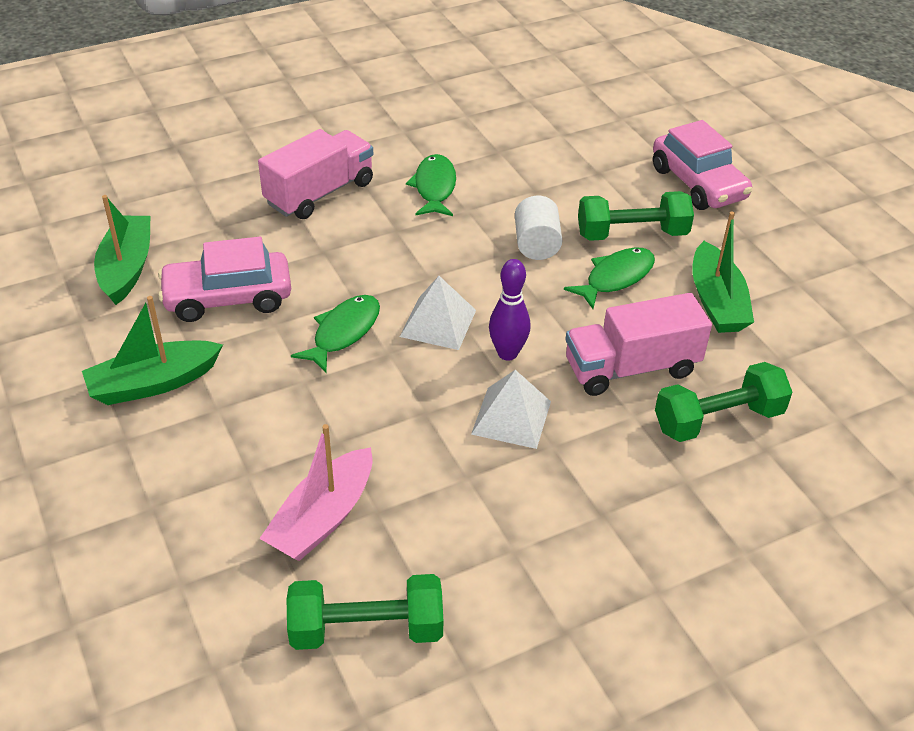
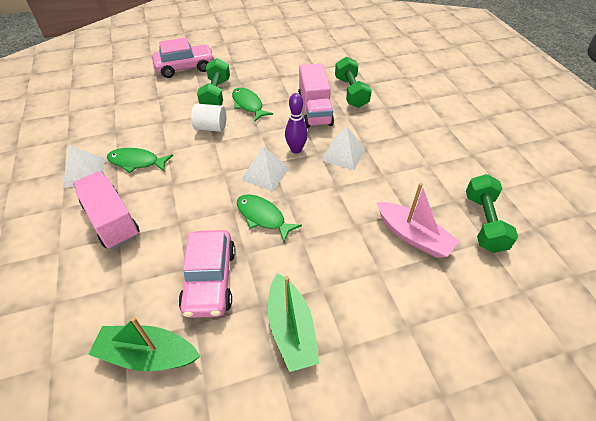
camera: 80 degrees left, 5 degrees up
green boat [692,212,754,333] -> none
none -> white pyramid [63,145,105,188]

